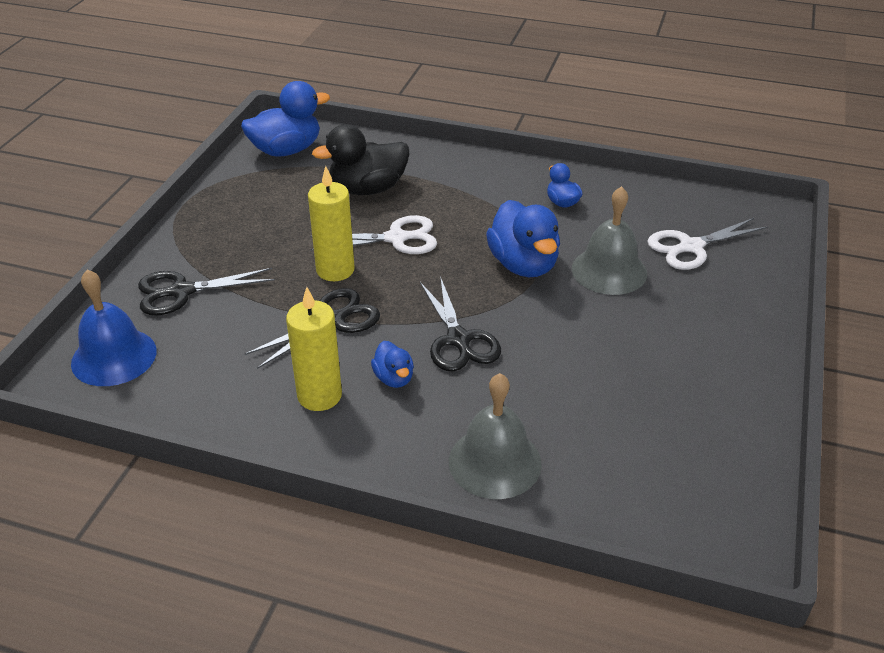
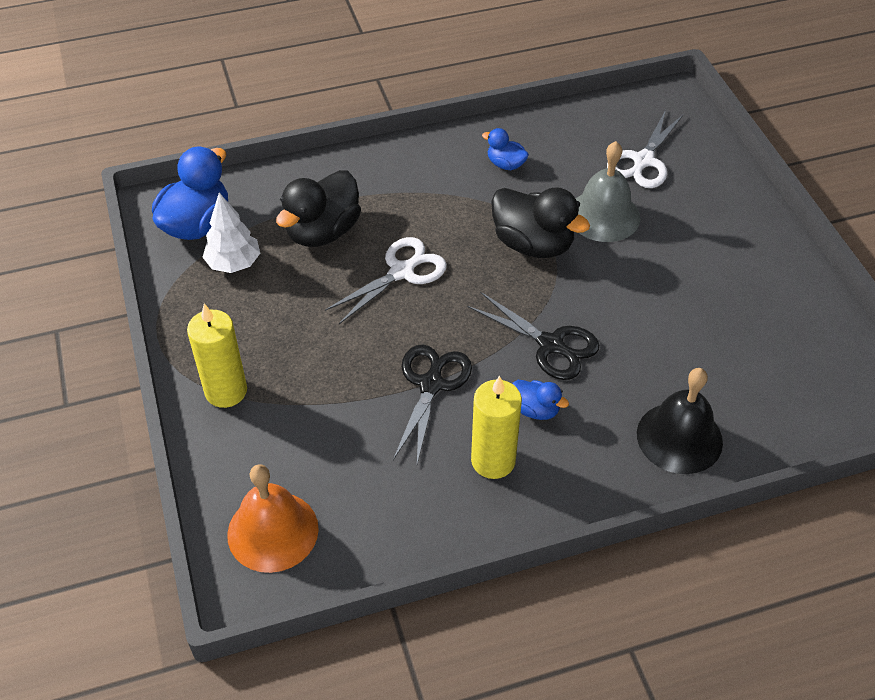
camera: 35 degrees left, 10 degrees up
blue bell [71,270,157,386] -> orange bell [227,464,319,573]
black scissors [138,268,275,315] -> none
yellow candle [308,166,355,281] -> yellow candle moved to [187,304,247,408]
grey bell [449,373,542,499] -> black bell [637,368,723,474]
blue duck [486,200,560,277] -> black duck [491,187,590,258]
none -> white tree [203,193,260,273]

